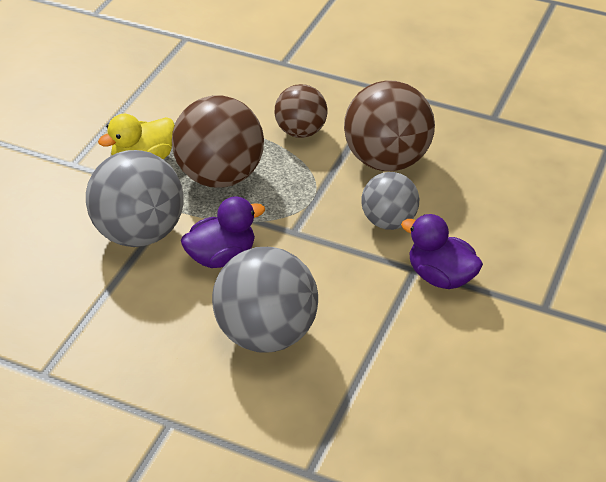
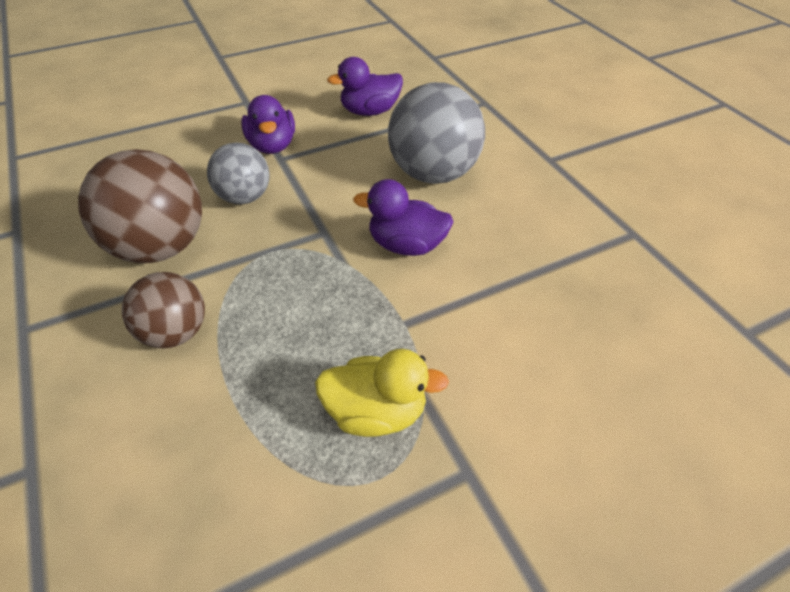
camera: 140 degrees left, 5 degrees up
grey ball [86,150,184,247] -> none
brown ball [172,95,264,188] -> none
none -> purple duck [327,57,403,116]

